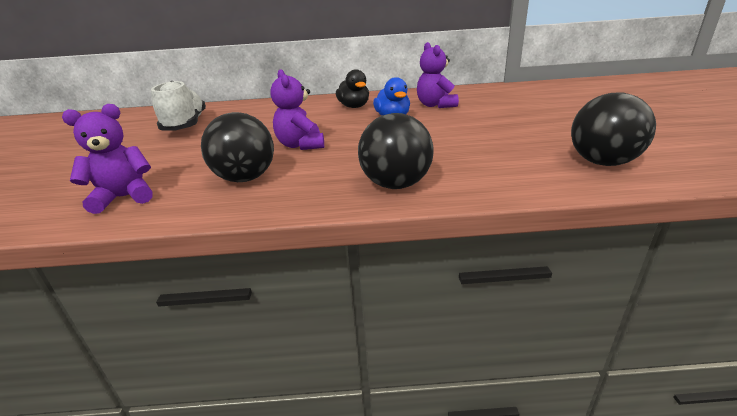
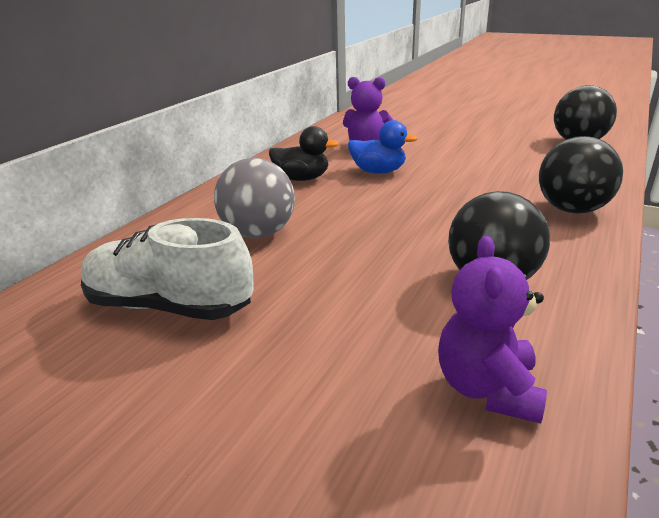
camera: 60 degrees left, 0 degrees up
purple teddy bear [270,69,324,150] -> none
none -> grey ball [214,158,295,238]

